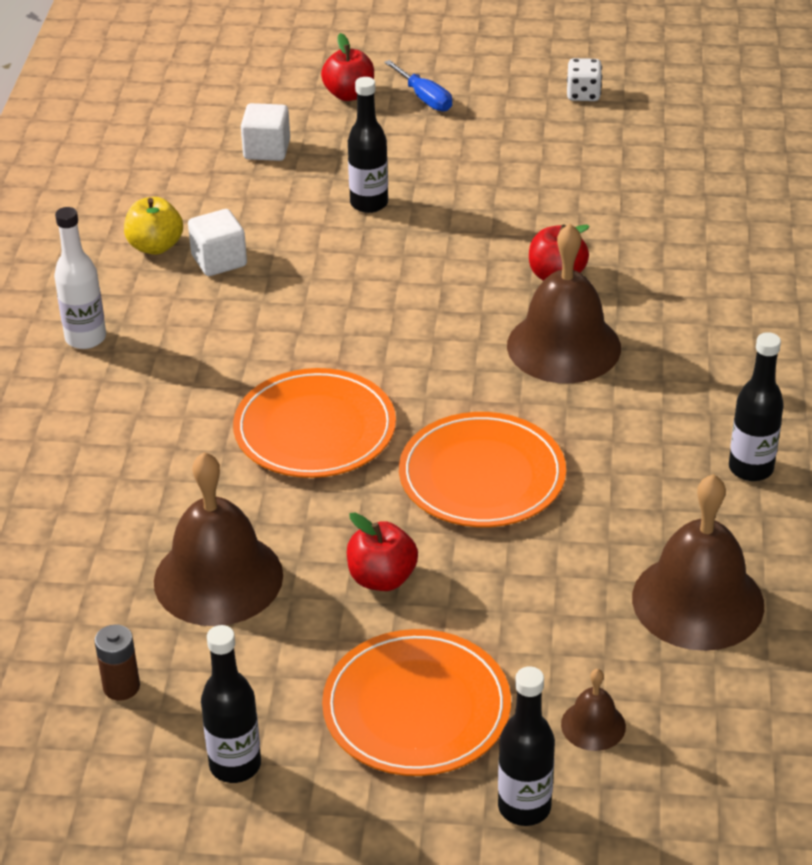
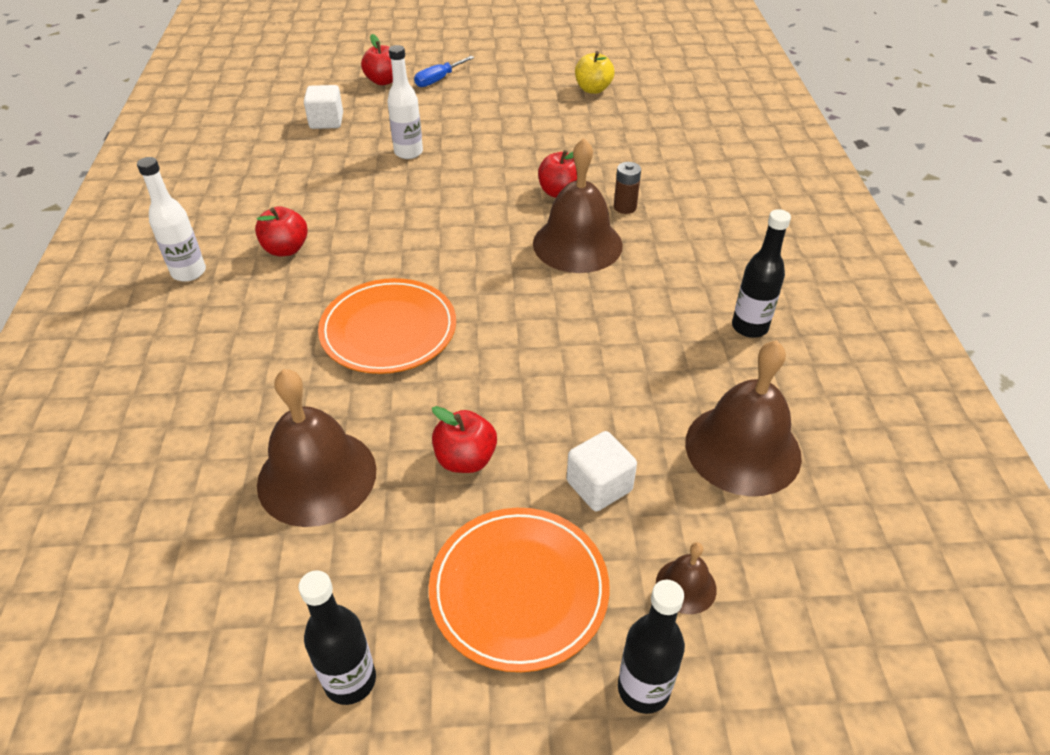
camera: 10 degrees left, 5 degrees up
brown battery [95,625,140,701] -> brown battery moved to [614,162,641,214]
yellow apple [124,197,183,255] -> yellow apple moved to [575,51,614,94]
white cube [188,209,247,276] -> white cube moved to [567,431,637,511]
black bottle [348,77,388,213] -> white bottle [387,45,423,159]
blue screwdriver [384,60,452,112] -> blue screwdriver turned 90 degrees clockwise [414,56,474,87]
orange plate [399,412,566,527] -> none
white dice [567,58,602,101] -> none
none -> red apple [255,206,308,256]

